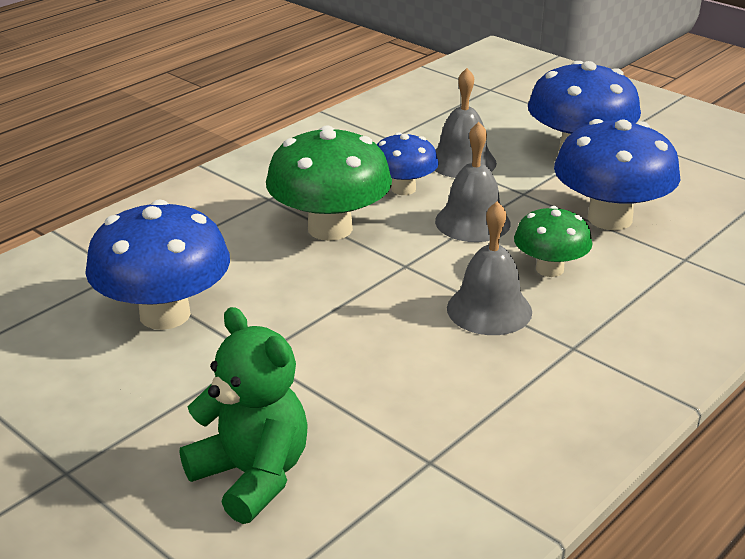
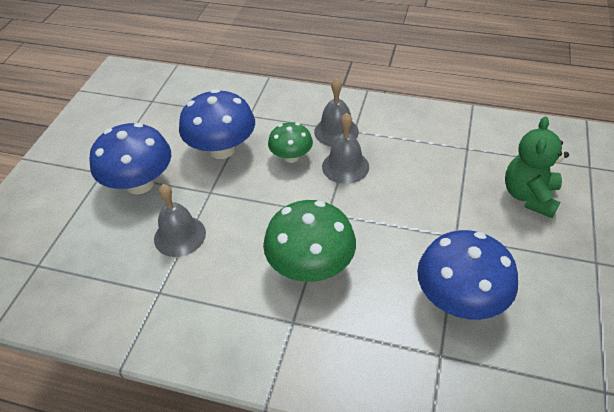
camera: 115 degrees left, 15 degrees up
blue mushroom [376,132,439,195] -> none
grey bell [435,122,511,242] -> grey bell moved to [314,78,359,147]

